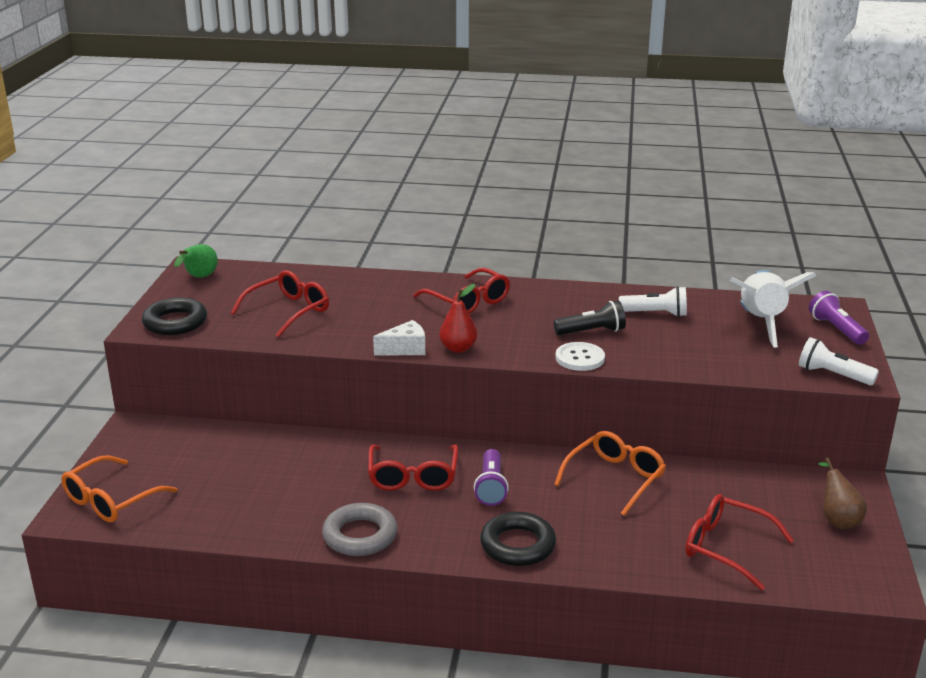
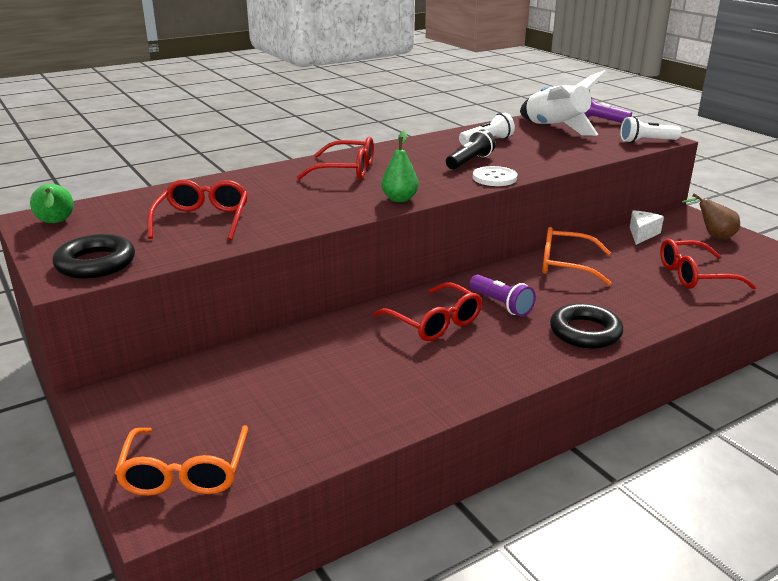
camera: 40 degrees left, 0 degrees up
grey ring [322,503,397,556] -> none
white cheese [373,320,425,355] -> white cheese moved to [630,210,664,245]
red pear [439,284,477,353] -> green pear [381,131,419,202]
orange glasses [554,431,666,516] -> orange glasses turned 75 degrees counterclockwise [542,227,611,286]

